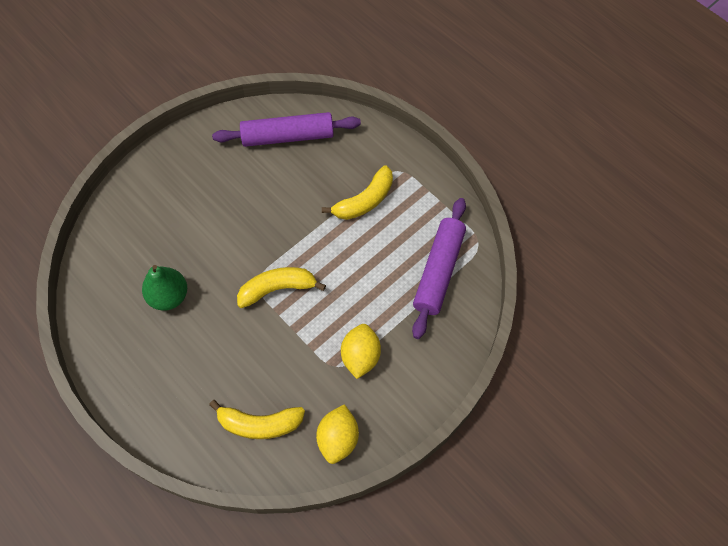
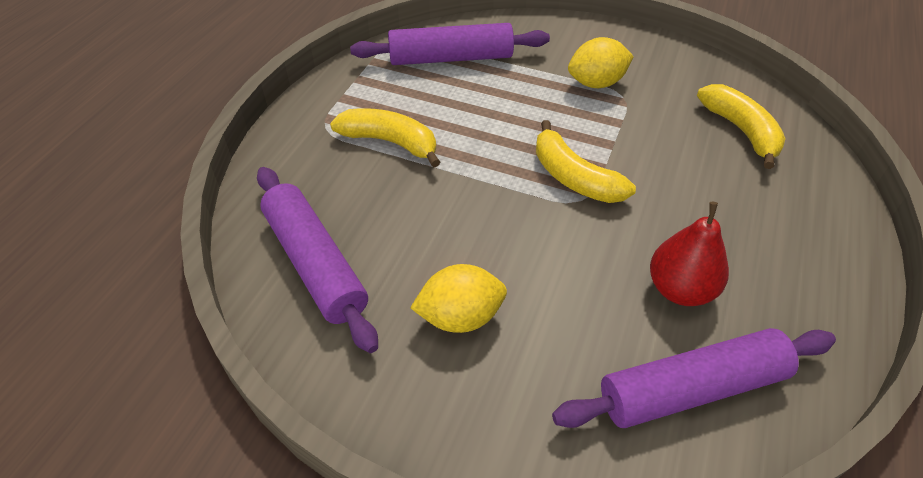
camera: 115 degrees left, 15 degrees down
green pear [142,265,187,311] -> red pear [650,202,729,306]
yellow lemon [316,404,359,464] -> yellow lemon moved to [410,264,507,333]
none -> purple rolling pin [552,328,836,428]

